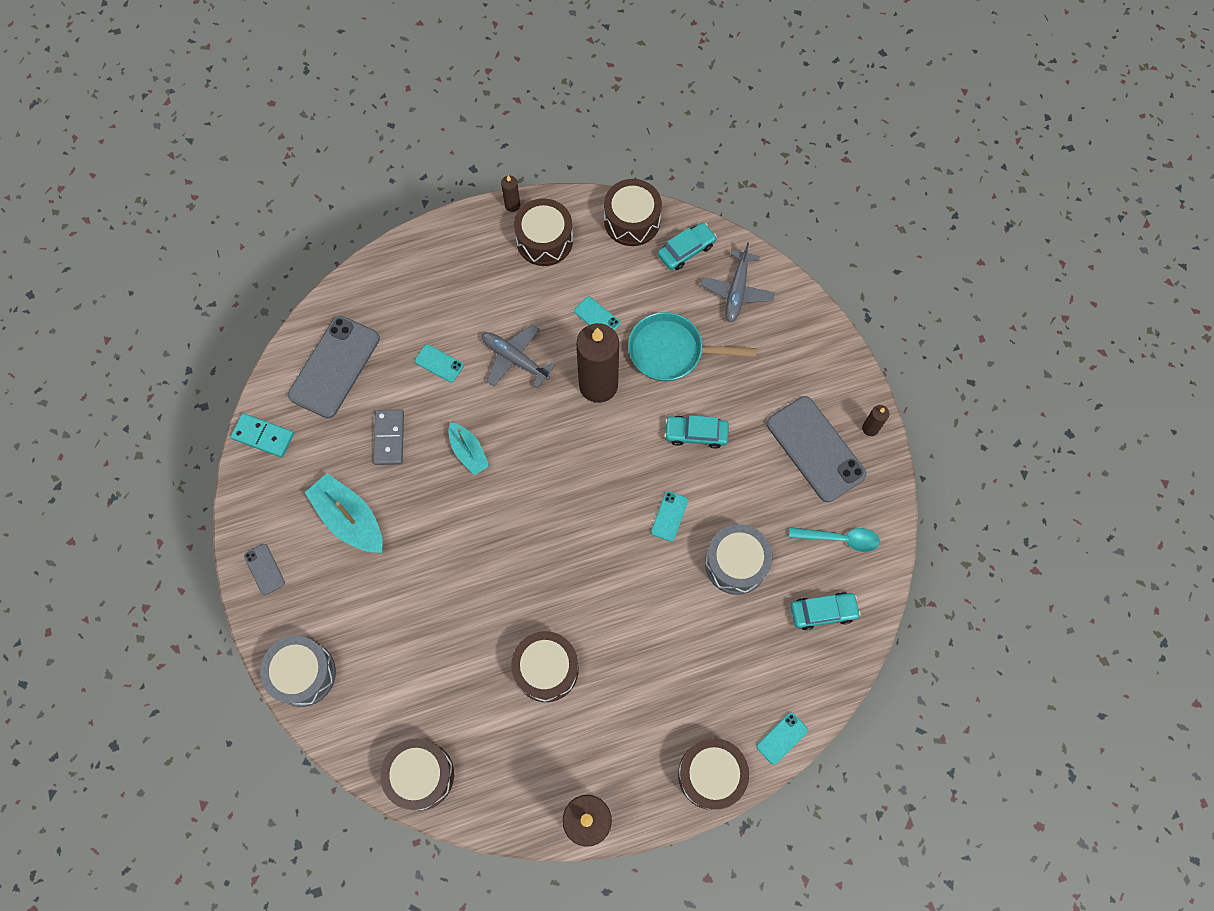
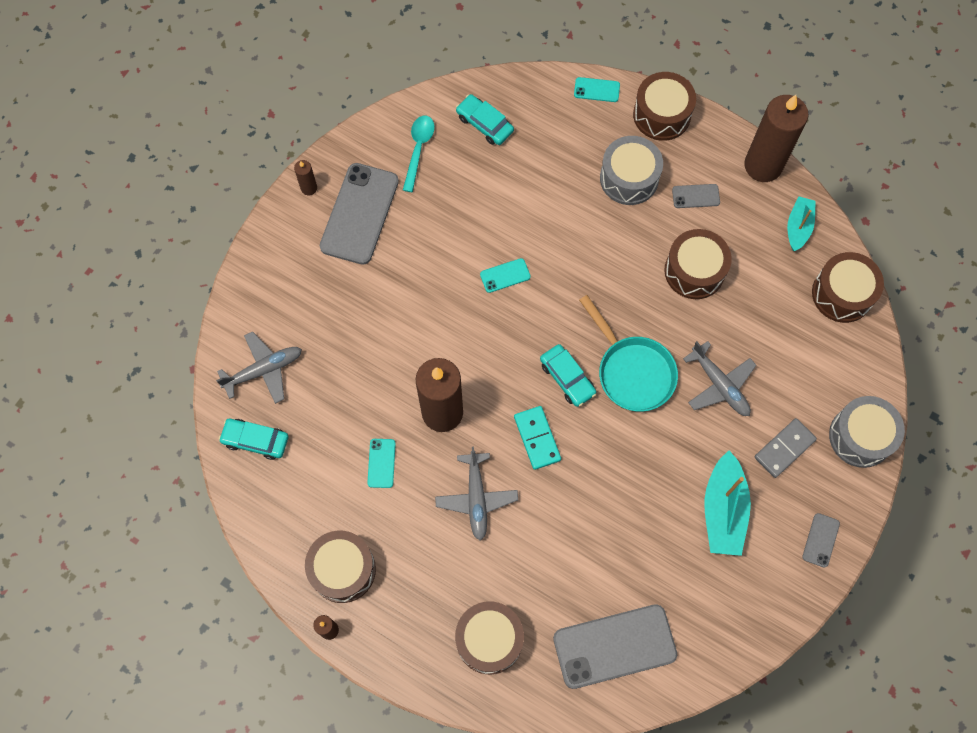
camera: 130 degrees left, 0 degrees up
turquoise domino [231,413,294,457] -> turquoise domino moved to [514,406,561,470]
grey domino [373,409,404,465] -> grey domino moved to [754,418,817,478]
turquoise phone [415,344,464,382] -> none
turquoise boat [448,422,489,475] -> turquoise boat moved to [787,196,816,251]
brown drum [604,179,662,246] -> brown drum moved to [455,601,524,674]
turquoise pan [628,312,757,381] -> turquoise pan moved to [579,295,678,412]
turquoise car [664,415,729,449] -> turquoise car moved to [540,344,596,407]
grey drum [705,524,773,595] -> grey drum moved to [600,136,663,205]
turquoise spoon [789,527,880,552] -> turquoise spoon turned 45 degrees clockwise [403,116,435,192]
none -> grey phone [672,184,720,208]
none -> grey plane [683,341,756,416]

